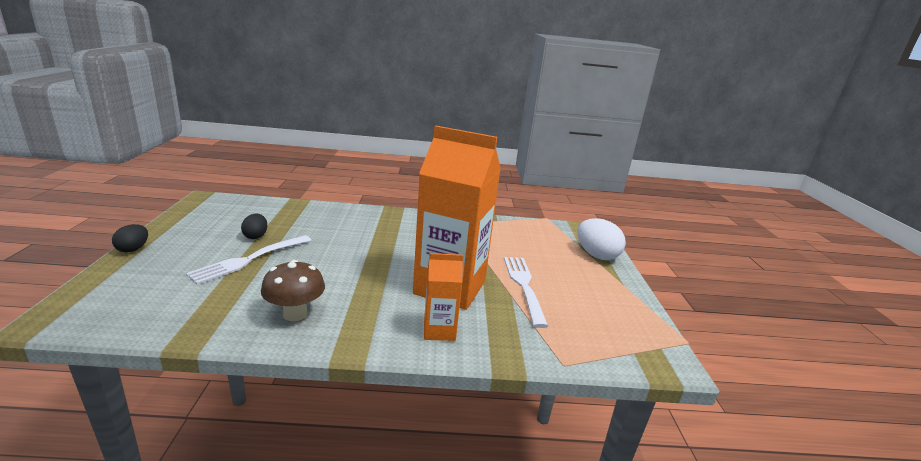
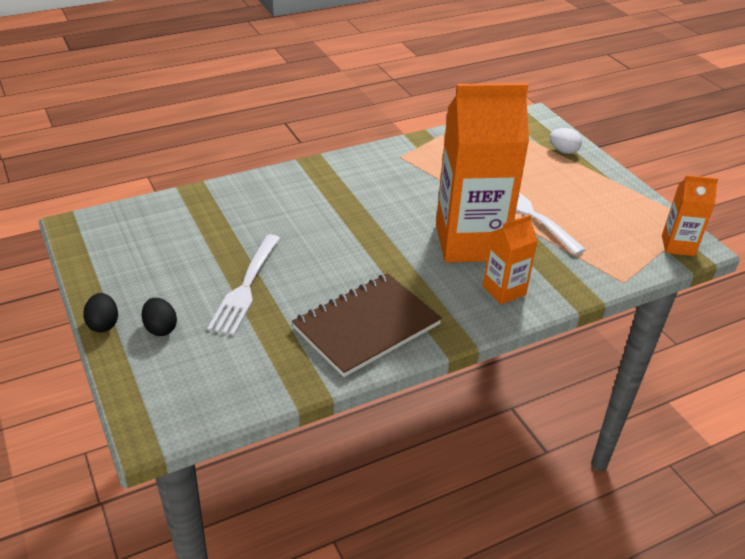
camera: 25 degrees left, 15 degrees up
black egg [241,214,268,239] -> black egg moved to [141,298,177,336]
brown mushroom [261,260,325,321] -> brown notebook [292,273,442,377]
white egg [577,218,626,260] -> white egg [549,128,582,154], size x0.57
none -> orange carton [662,175,718,256]

